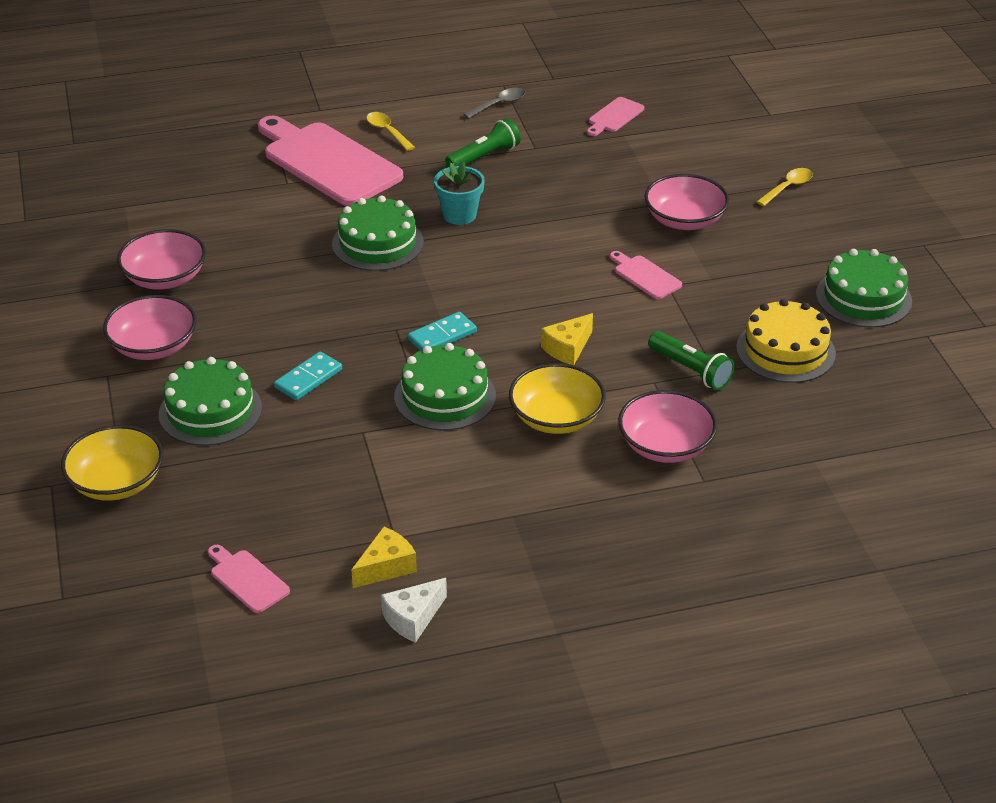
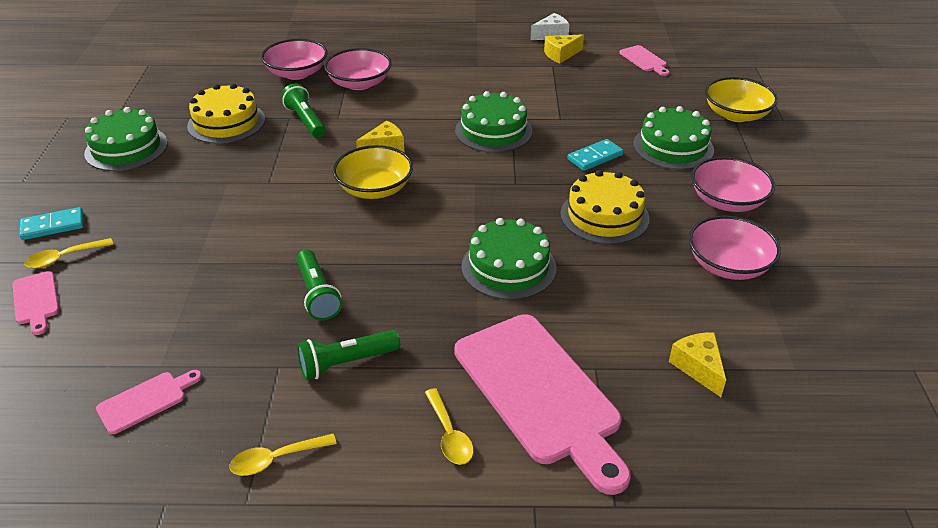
camera: 165 degrees left, 0 degrees up
turquoise domino [408,312,477,350] -> turquoise domino moved to [19,207,84,240]
turquoise flower pot [434,161,485,225] -> none
grey spoon [463,88,525,119] -> yellow spoon [229,434,337,476]
yellow bowl [509,363,606,434] -> yellow bowl moved to [333,145,413,199]
pink cutting board [610,251,682,299] -> pink cutting board moved to [12,271,59,335]
pink bowl [644,174,729,230] -> pink bowl moved to [261,39,328,80]
none -> green flashlight [297,249,342,320]
none -> yellow cake [561,170,650,244]
none -> yellow cheese [669,332,726,397]

